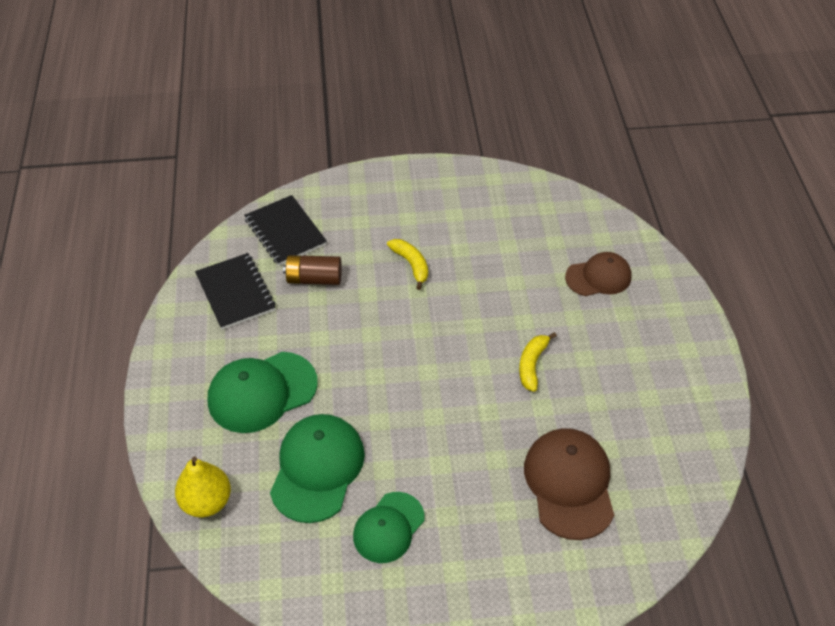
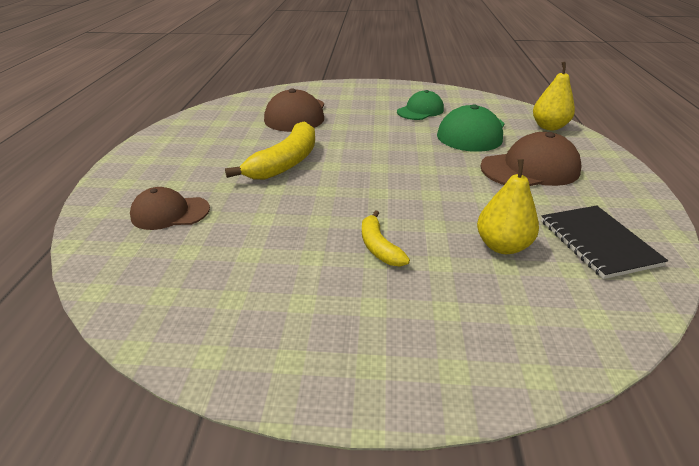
camera: 170 degrees left, 15 degrees down
green cap [208,352,318,433] -> brown cap [480,132,582,186]
black notebook [244,195,327,265] -> none
brown battery [283,255,342,285] -> yellow pear [477,159,539,254]
yellow banana [519,332,557,392] -> yellow banana [225,121,315,180], size x1.81

